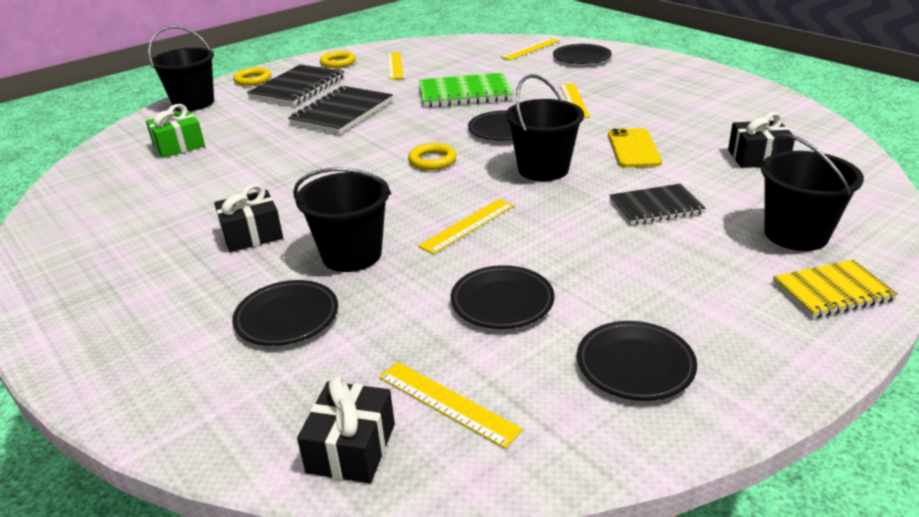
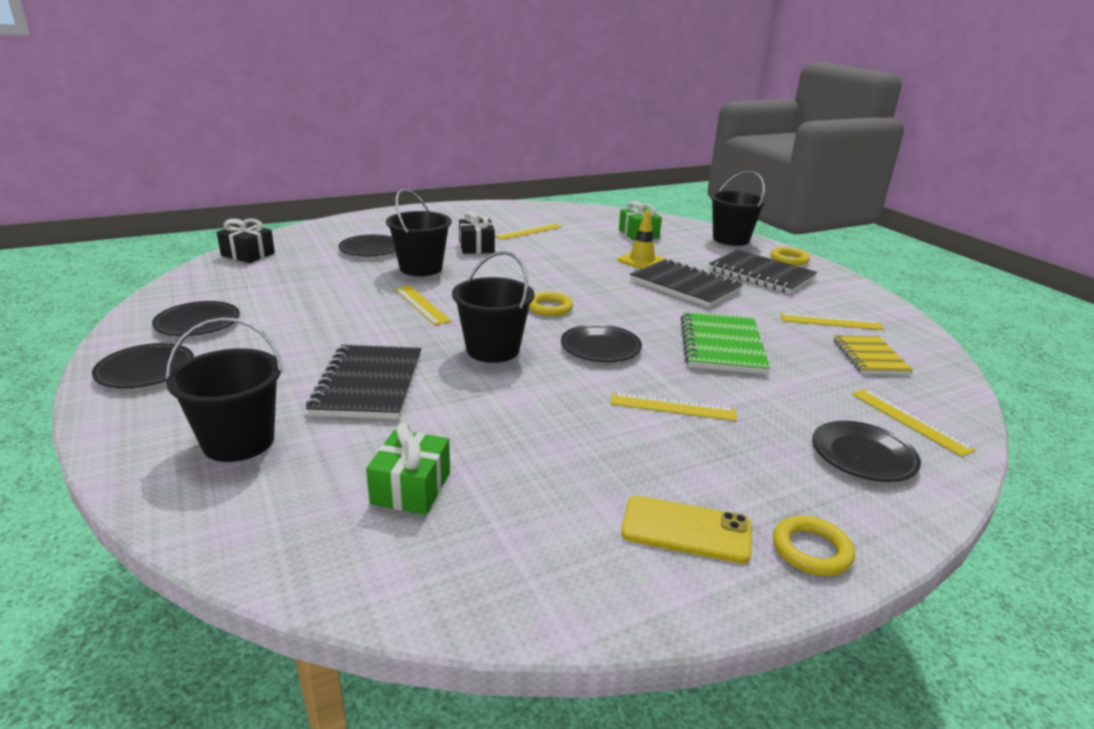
camera: 100 degrees right, 5 degrees down
yellow ring [320,51,356,68] -> yellow ring moved to [773,516,855,576]
yellow ruler [379,362,523,449] -> yellow ruler moved to [495,223,562,240]
black plate [451,265,554,329] -> black plate moved to [92,343,194,388]
yellow phone [608,128,662,168] -> yellow phone moved to [621,495,752,564]
black notebook [609,184,706,225] -> black notebook [306,345,421,419], size x1.54
black gift [728,112,795,168] -> green gift [366,423,450,515]
yellow notebook [773,260,898,318] -> yellow notebook moved to [834,335,913,375]
none -> yellow traffic cone [617,211,667,269]

